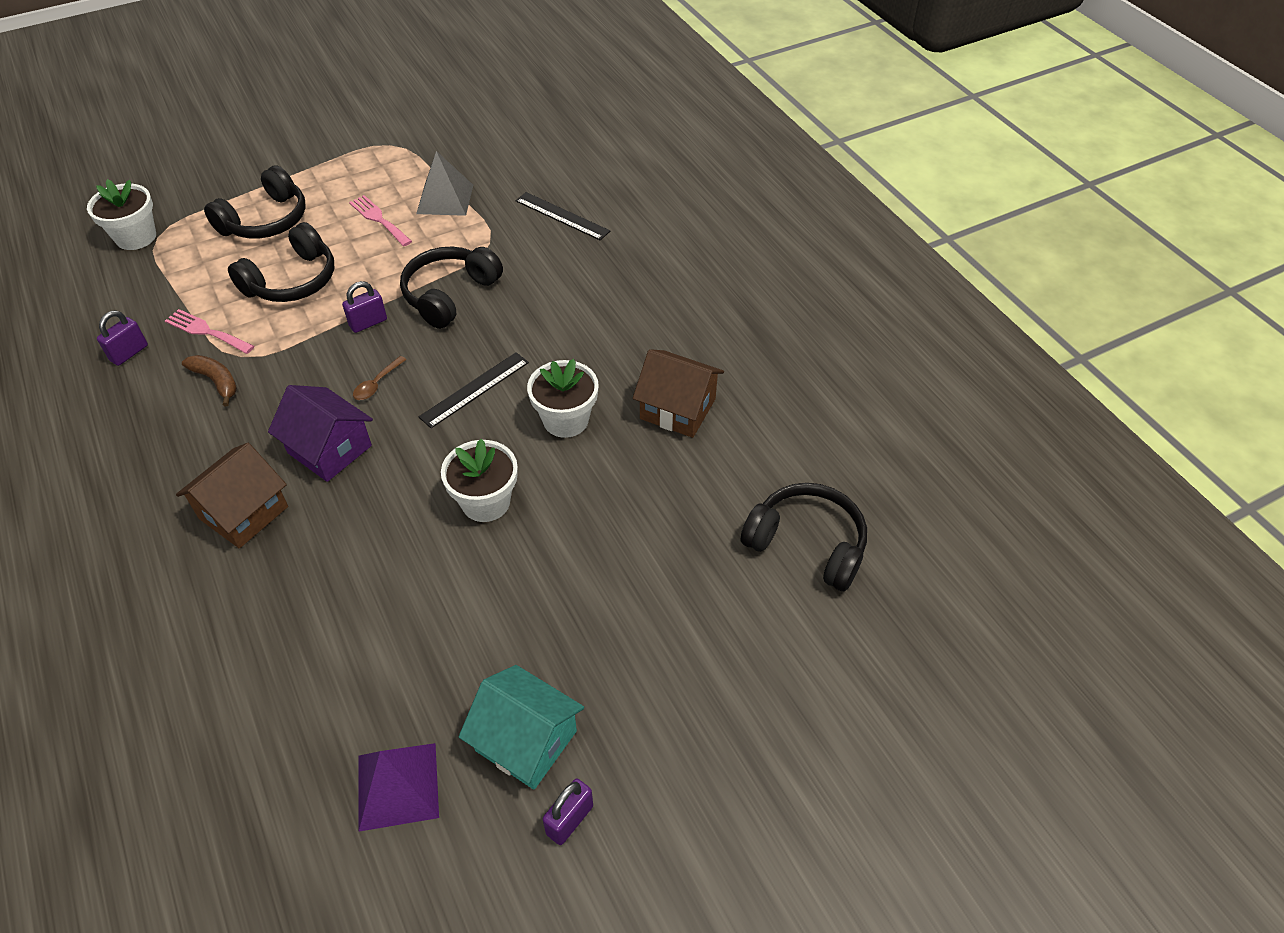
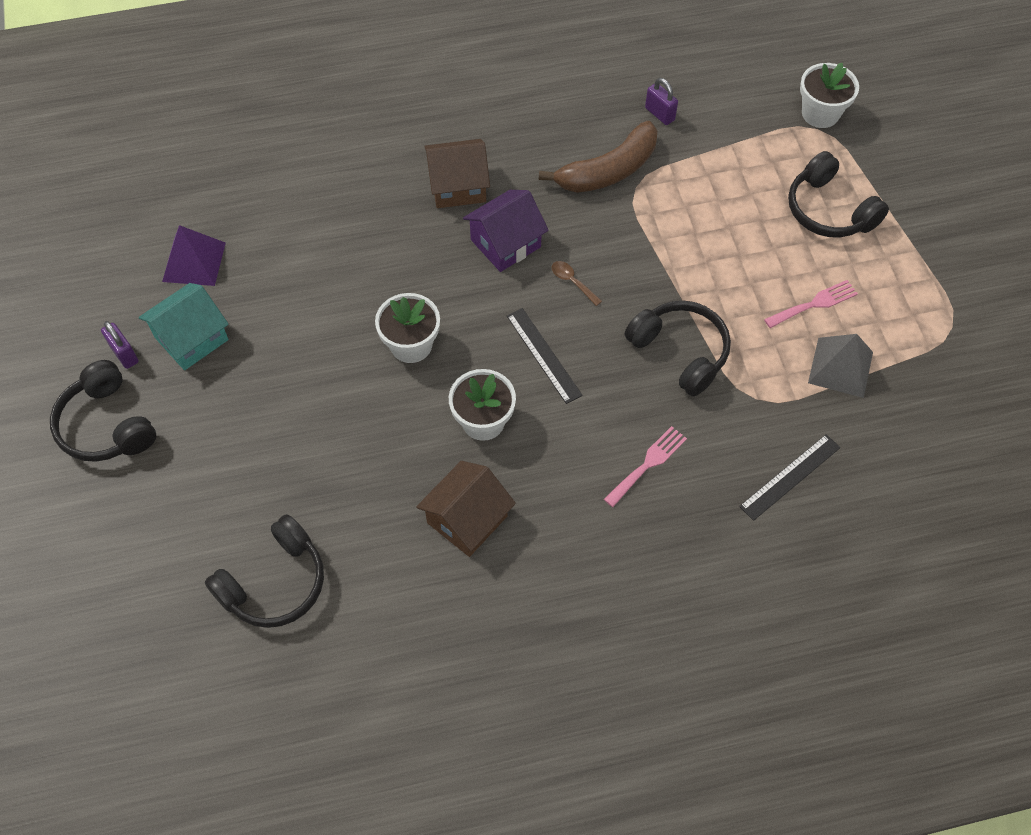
camera: 105 degrees right, 10 degrees up
pink fork [165,309,254,354] -> pink fork moved to [604,426,687,507]
brown house [176,443,288,548] -> brown house turned 60 degrees counterclockwise [424,139,490,208]
brown banana [182,355,237,406] -> brown banana [539,121,657,193], size x1.88
black headphones [228,222,334,302] -> black headphones moved to [50,360,156,462]
purple padlock [342,281,387,333] -> none

